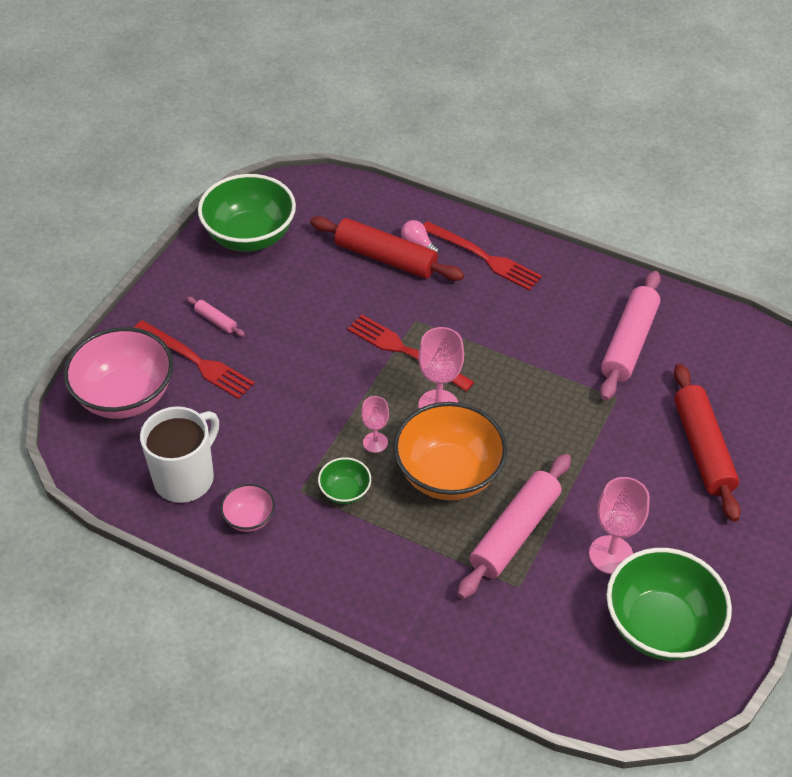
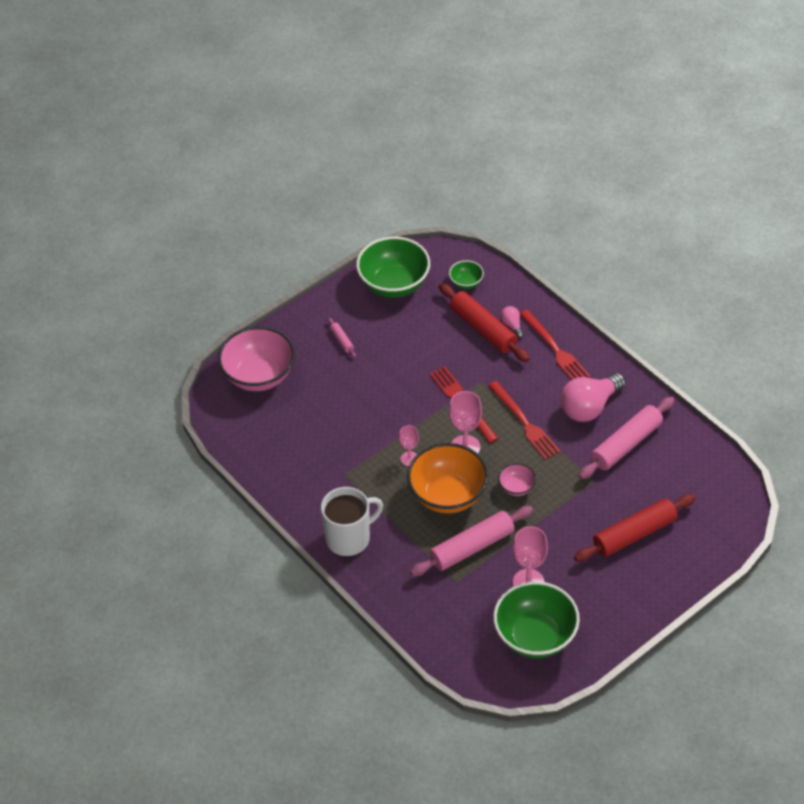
camera: 25 degrees right, 0 degrees up
red fork [134,320,255,399] -> red fork moved to [488,381,561,460]
white mug [140,406,219,503] -> white mug moved to [321,487,383,556]
pink bowl [220,484,275,532] -> pink bowl moved to [498,463,536,496]
green bowl [318,457,371,504] -> green bowl moved to [449,260,484,289]
red rolling pin [674,364,741,522] -> red rolling pin turned 45 degrees clockwise [574,494,696,562]
none -> pink light bulb [560,373,626,422]

